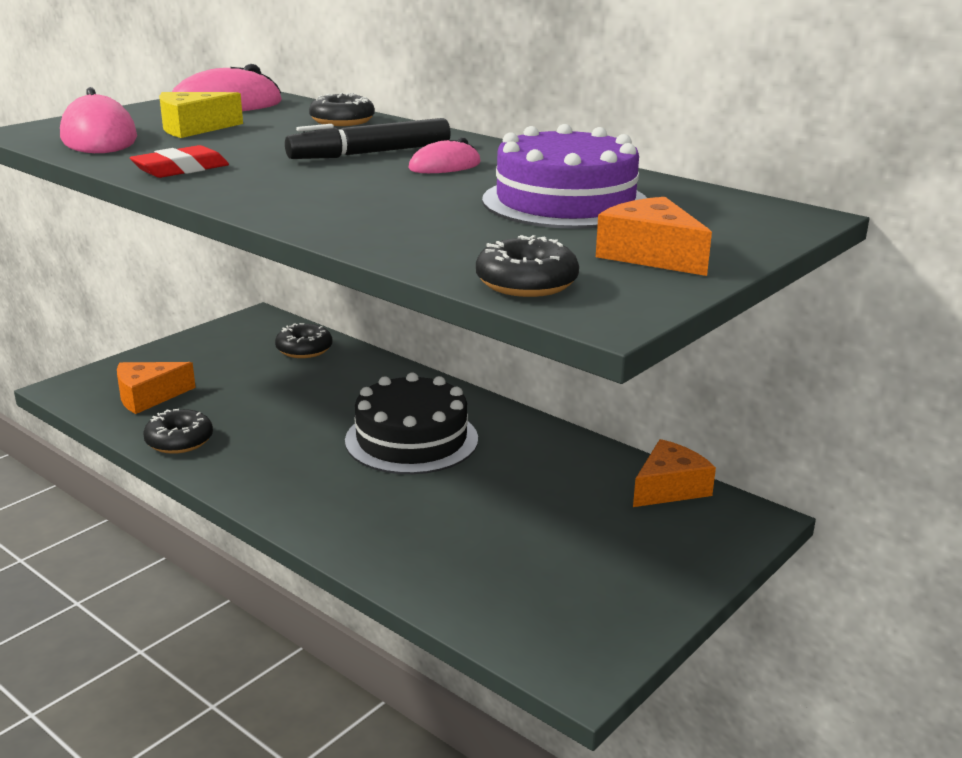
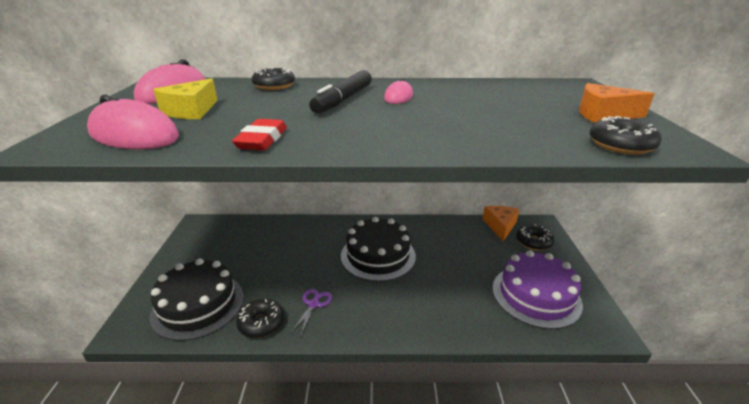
camera: 40 degrees left, 5 degrees up
orange cheese [117,362,196,414] -> black cake [150,258,244,341]
black donut [275,323,332,358] -> black donut moved to [516,224,554,251]
purple cake [482,124,647,229] -> purple cake moved to [492,250,583,329]
none -> purple scissors [290,289,332,337]

